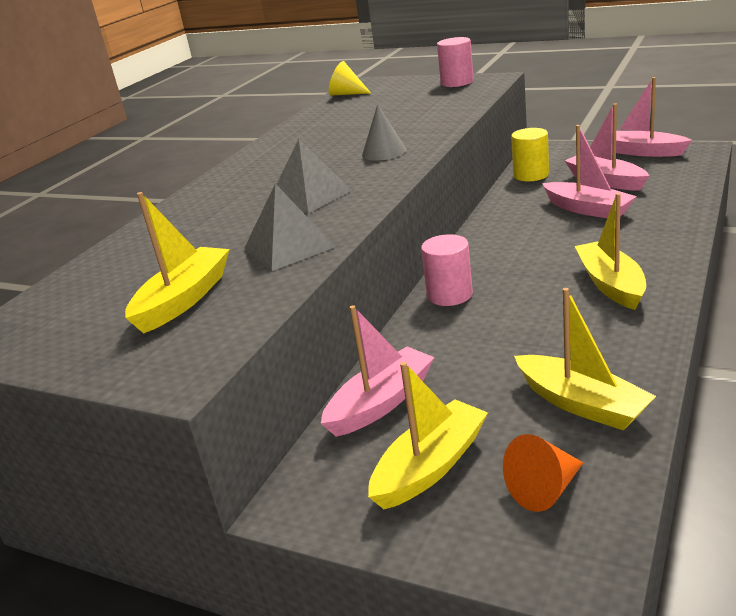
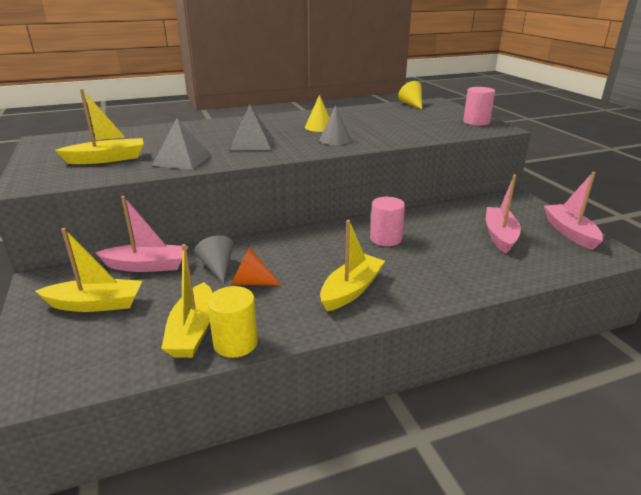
camera: 40 degrees right, 0 degrees up
pink cylinder [421,234,473,306] -> pink cylinder moved to [370,197,405,246]
orange cone [503,434,583,512] -> orange cone moved to [231,247,281,285]
yellow cylinder [511,128,549,181] -> yellow cylinder moved to [207,286,258,358]
pink boat [542,125,637,218] -> none
none -> grey cone [194,235,234,283]
none -> yellow cone [305,95,330,132]

